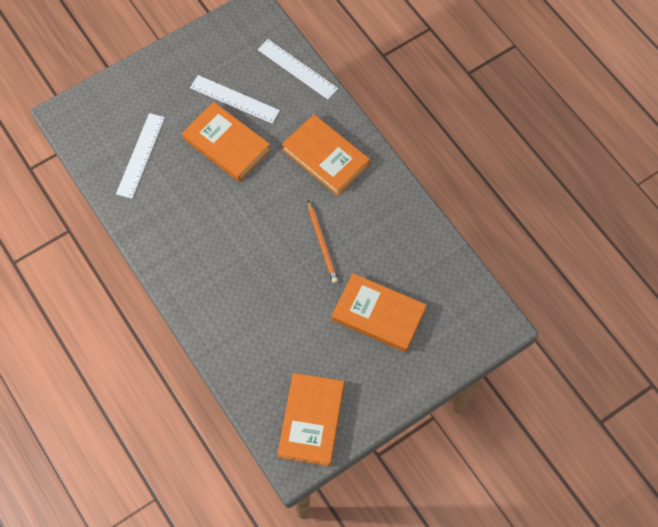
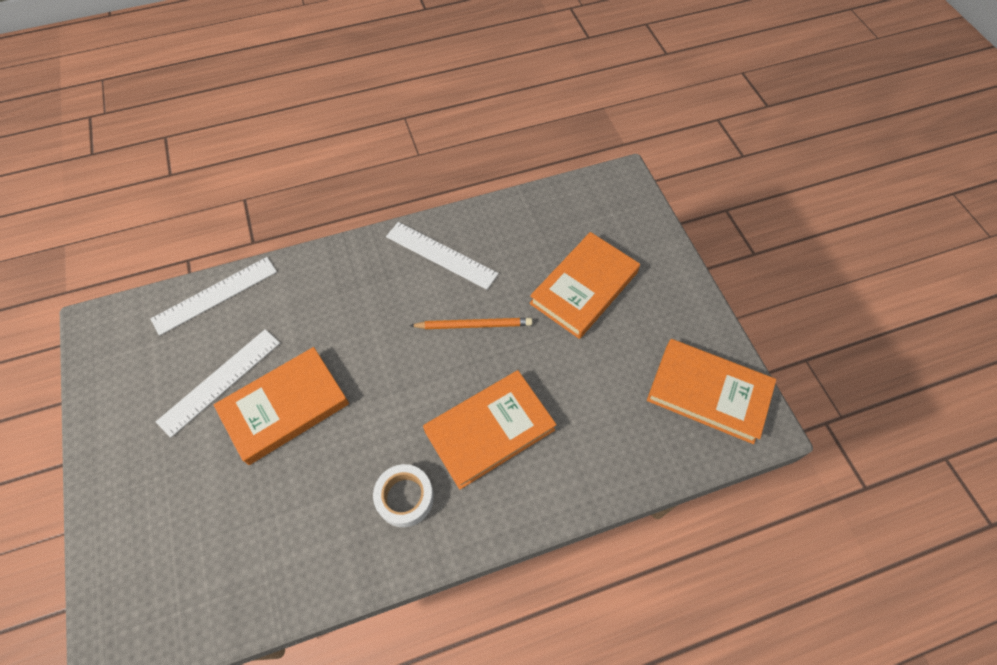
camera: 75 degrees left, 5 degrees down
white ruler [116,113,165,199] -> white ruler moved to [386,222,499,290]
orange book [282,114,370,196] -> orange book moved to [423,370,557,490]
none -> white tape [373,464,434,527]

